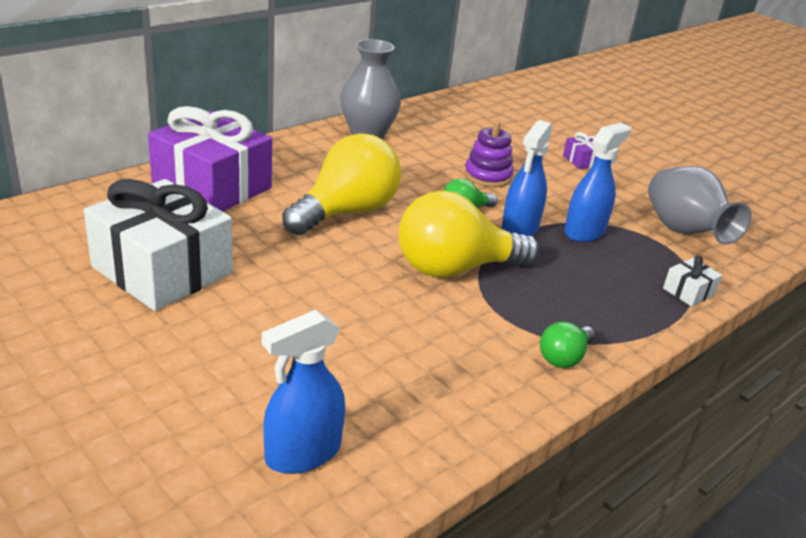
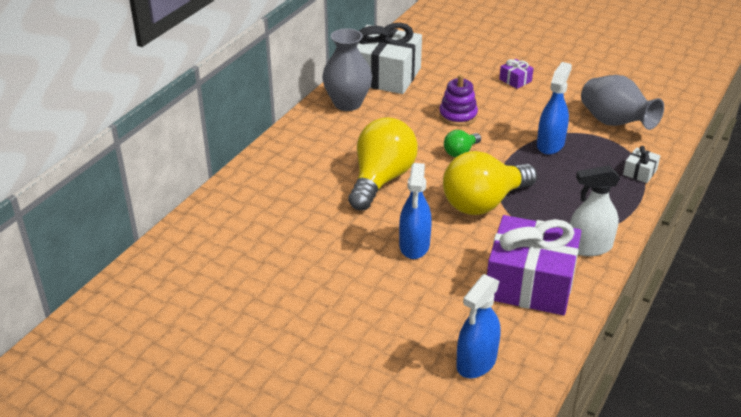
camera: 15 degrees left, 5 degrees up
white gift [84,179,233,311] -> white gift moved to [357,23,422,94]
purple gift [148,106,272,212] -> purple gift moved to [487,215,581,315]
blue spray bottle [501,120,552,236] -> blue spray bottle moved to [399,163,432,259]
green light bulb [540,322,595,368] -> white spray bottle [570,165,620,256]

